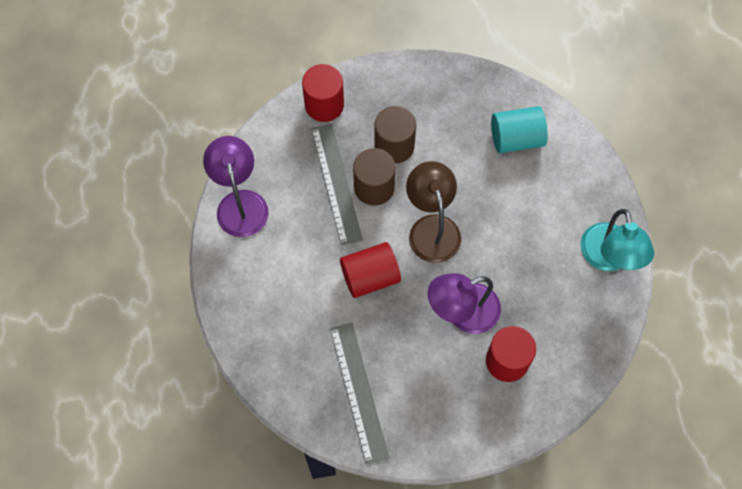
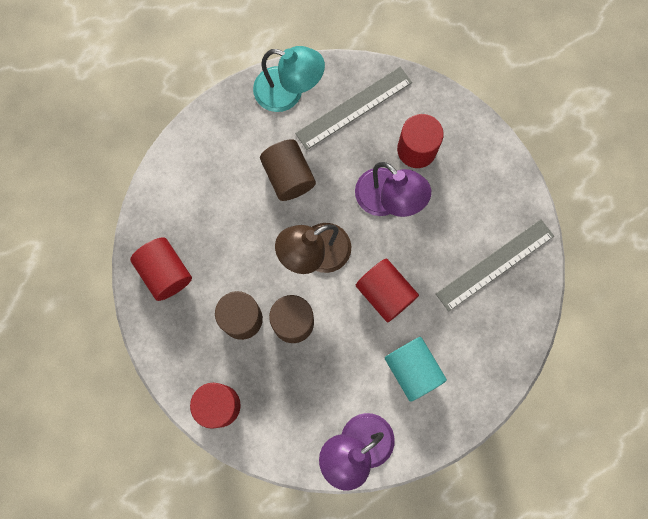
camera: 110 degrees left, 10 degrees up
grey ruler [311,124,363,246] -> grey ruler moved to [295,67,412,150]
turquoise cylinder [491,106,548,153] -> turquoise cylinder moved to [385,337,447,402]
turquoise lamp [580,209,654,271] -> turquoise lamp turned 45 degrees clockwise [253,46,325,112]
none -> red cylinder [130,237,192,301]
none -> brown cylinder [260,139,316,201]

